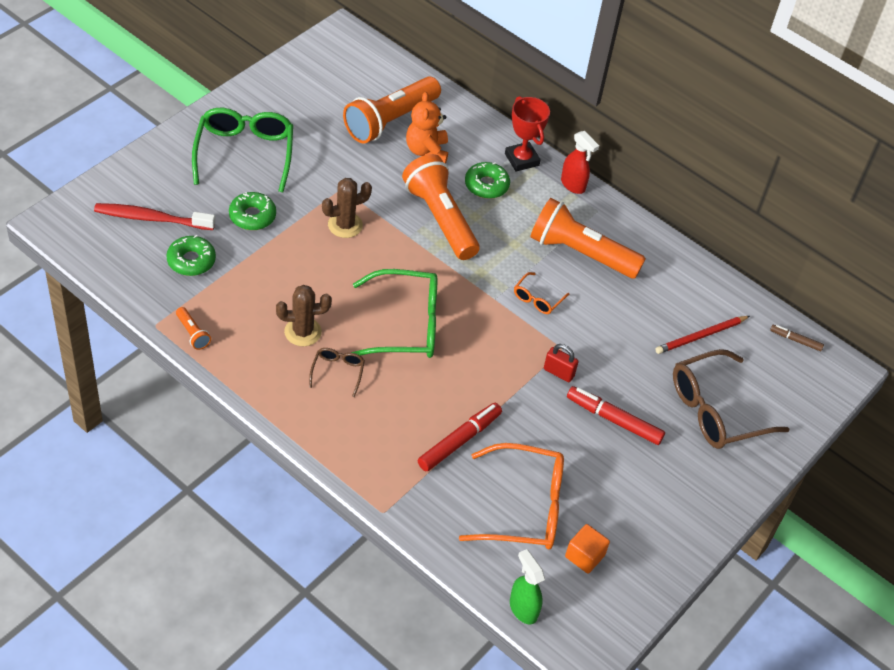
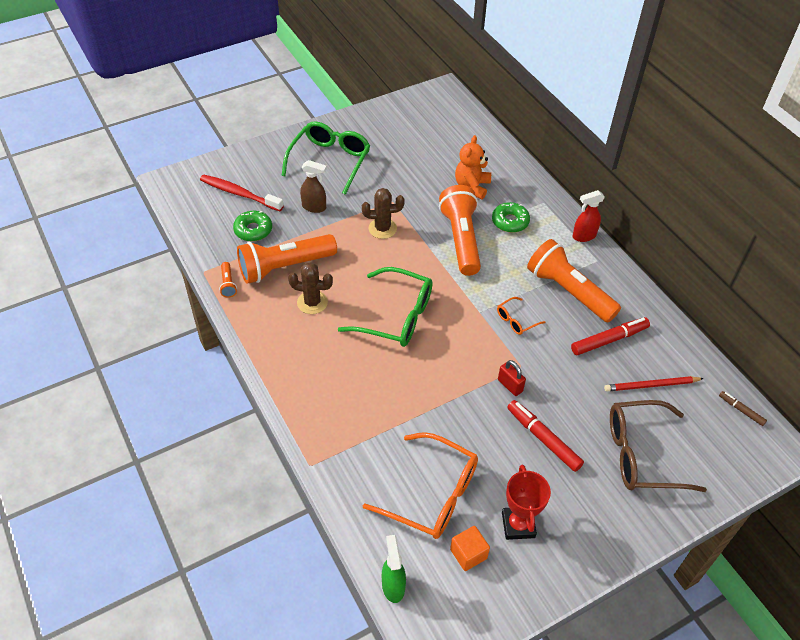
camera: 25 degrees right, 0 degrees up
green donut [229,192,276,230] -> brown spray bottle [300,160,327,213]
brown glasses [309,348,365,397] -> none
orange flashlight [343,76,441,144] -> orange flashlight moved to [237,234,337,284]
red marker [418,403,502,471] -> red marker moved to [571,317,650,355]
red trophy [505,96,550,172] -> red trophy moved to [502,464,551,540]
red spray bottle [561,131,599,194] -> red spray bottle turned 90 degrees clockwise [572,190,605,242]

